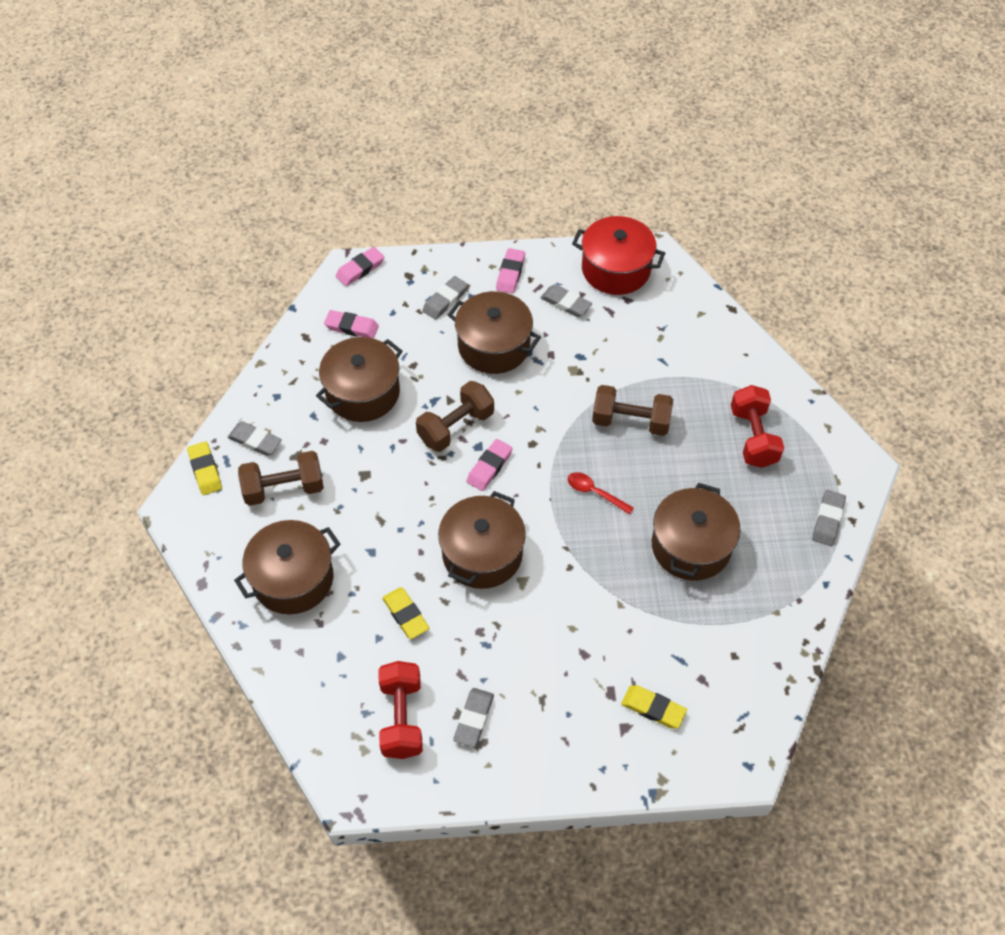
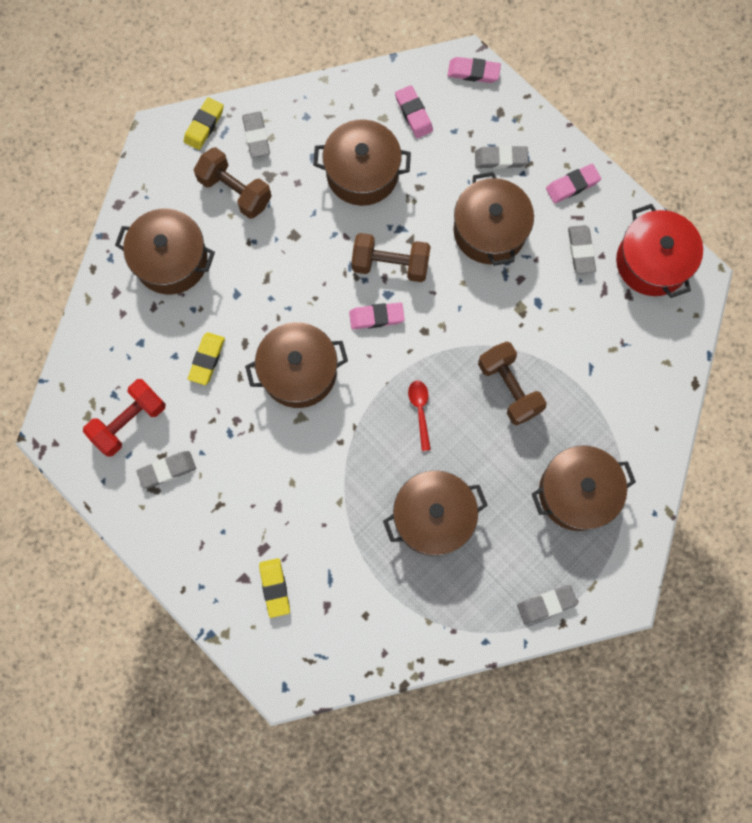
camera: 50 degrees right, 20 degrees up
red dumbbell [731,385,784,468] -> brown pot [532,446,636,531]

